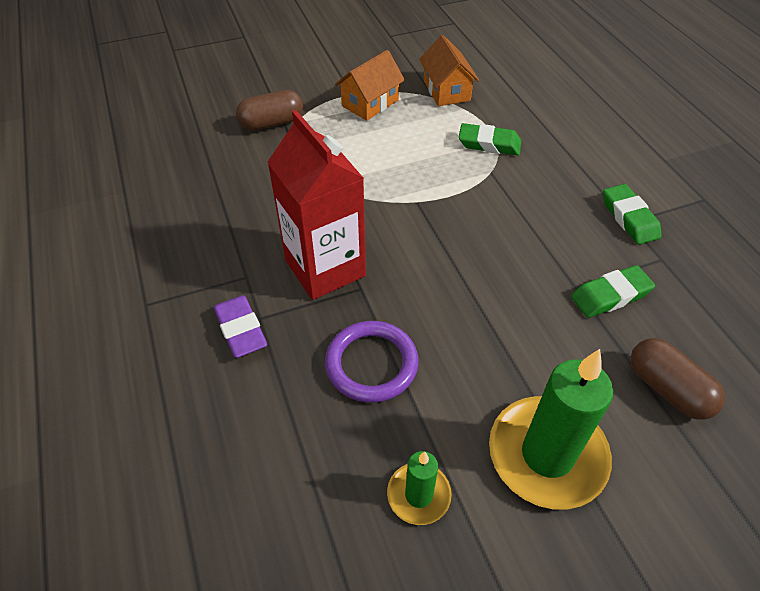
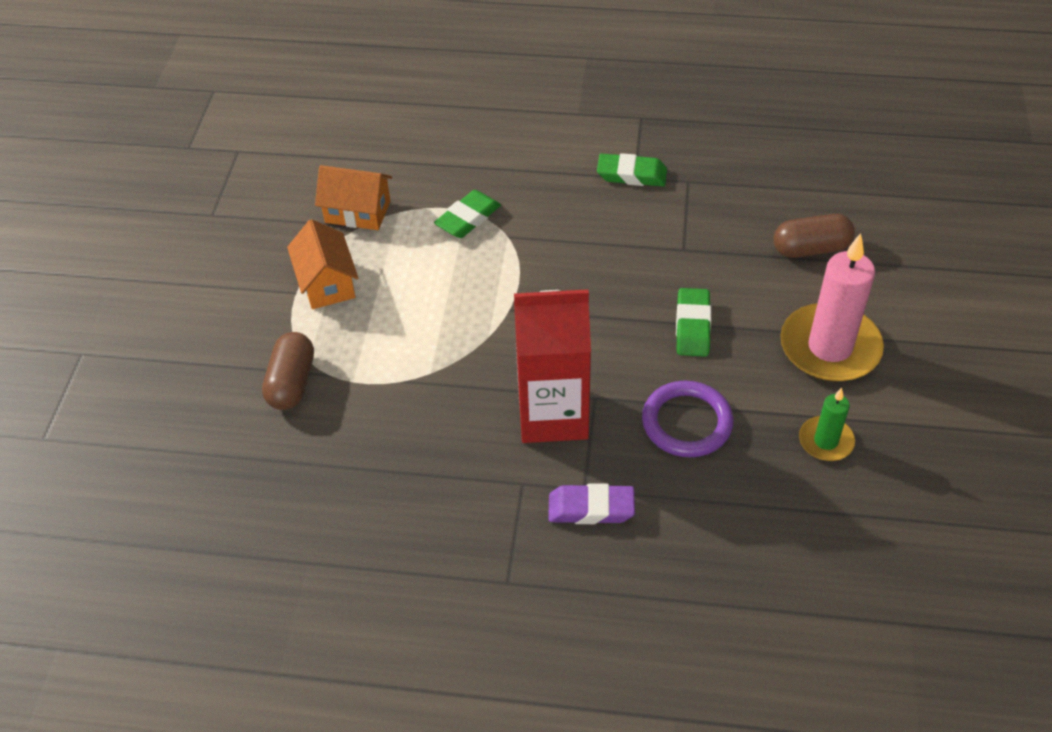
camera: 60 degrees left, 0 degrees up
green candle [489,349,613,510] -> pink candle [780,233,884,382]
green eraser [571,265,655,318] -> green eraser moved to [676,288,711,357]

